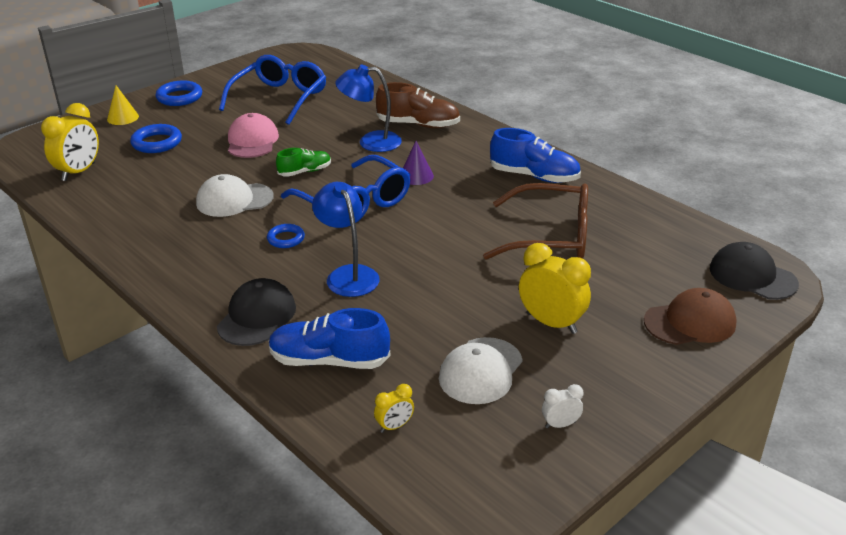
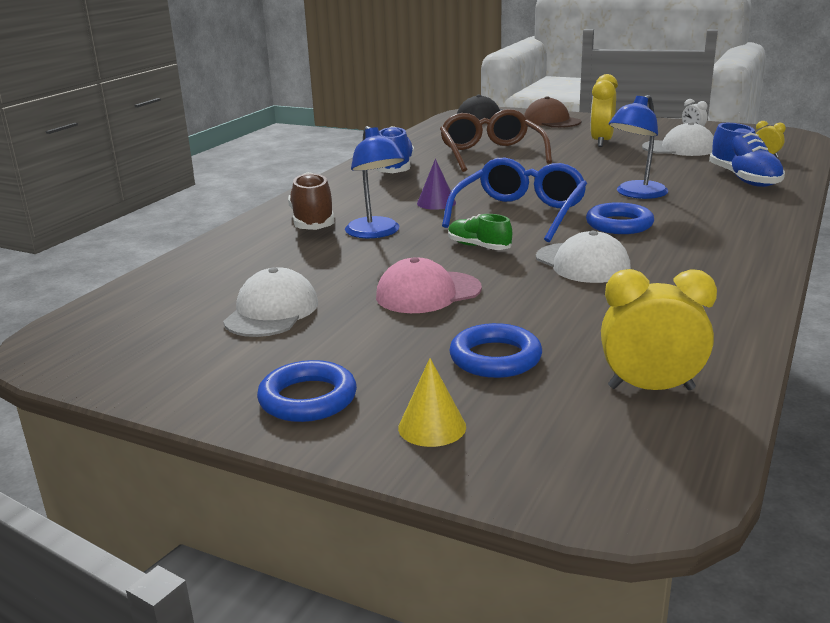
camera: 110 degrees left, 10 degrees down
black cap [217,278,296,346] -> none
blue glasses [219,55,326,125] -> white cap [223,267,318,337]
blue ring [267,224,305,248] -> blue ring [586,202,654,234], size x1.57

